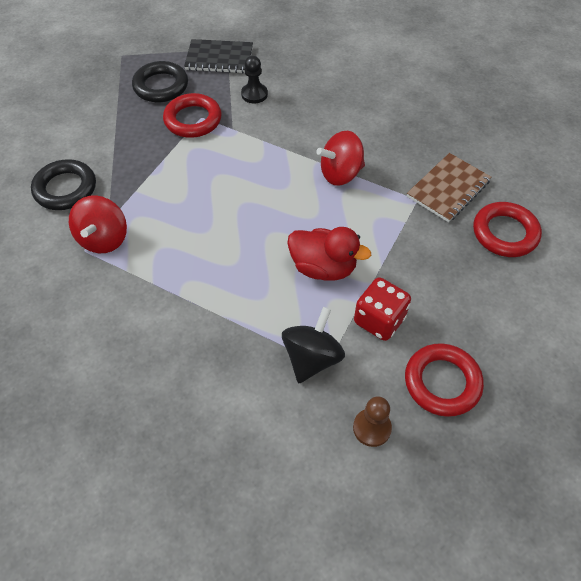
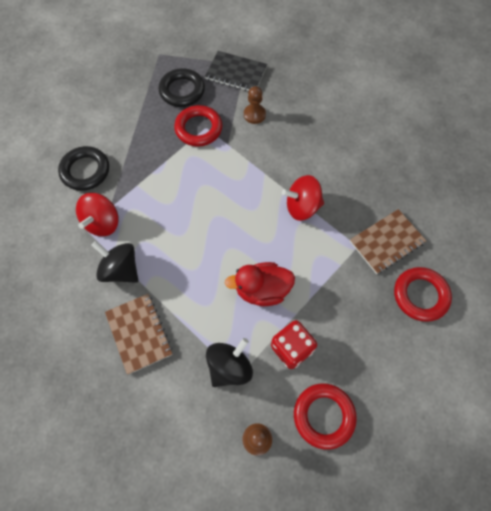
camera: 15 degrees right, 10 degrees up
black pawn [241,56,268,104] -> brown pawn [244,86,266,124]
red duck [287,227,371,281] -> red duck turned 135 degrees clockwise [225,262,295,306]
none -> black spinning top [91,241,138,283]
none -> brown notebook [105,294,172,375]

